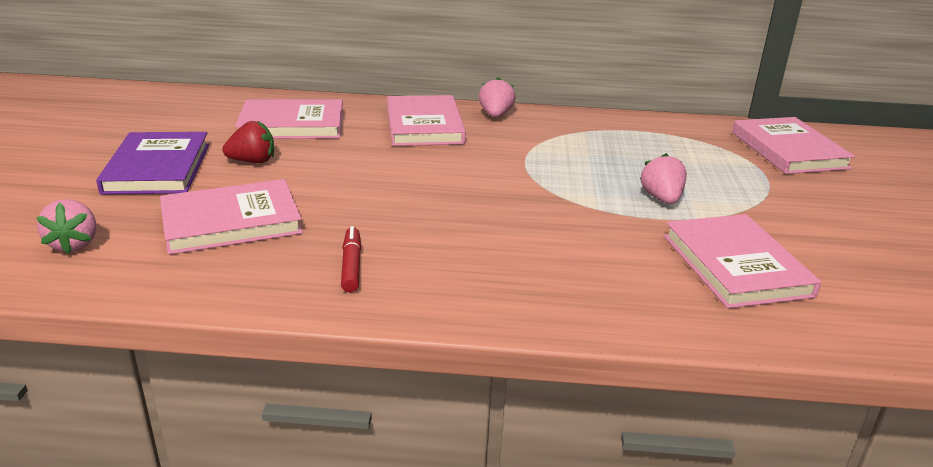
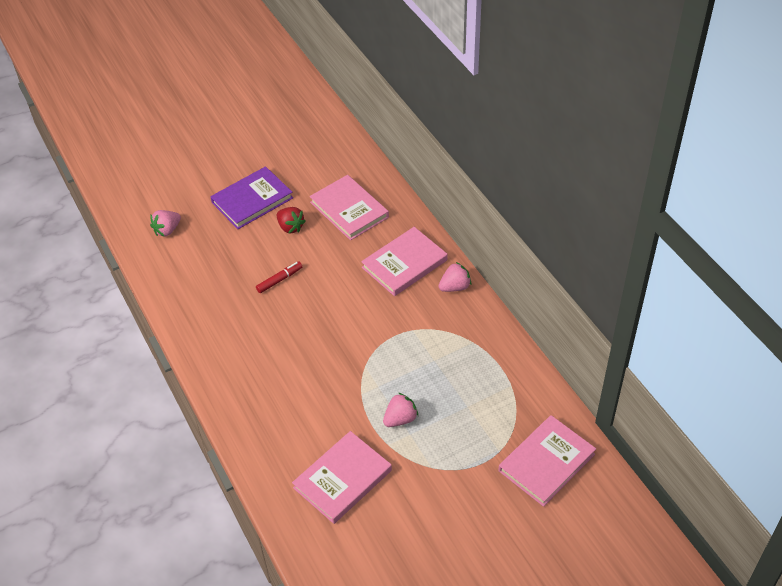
camera: 60 degrees right, 20 degrees up
pink book [160,179,303,255] -> none
red marker [341,226,361,292] -> red marker moved to [256,262,302,293]

